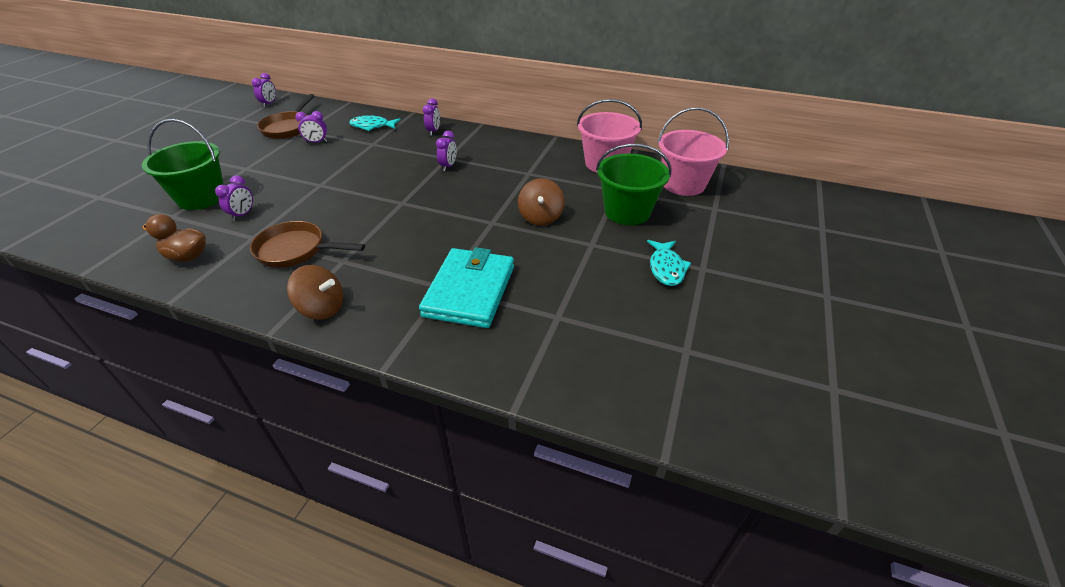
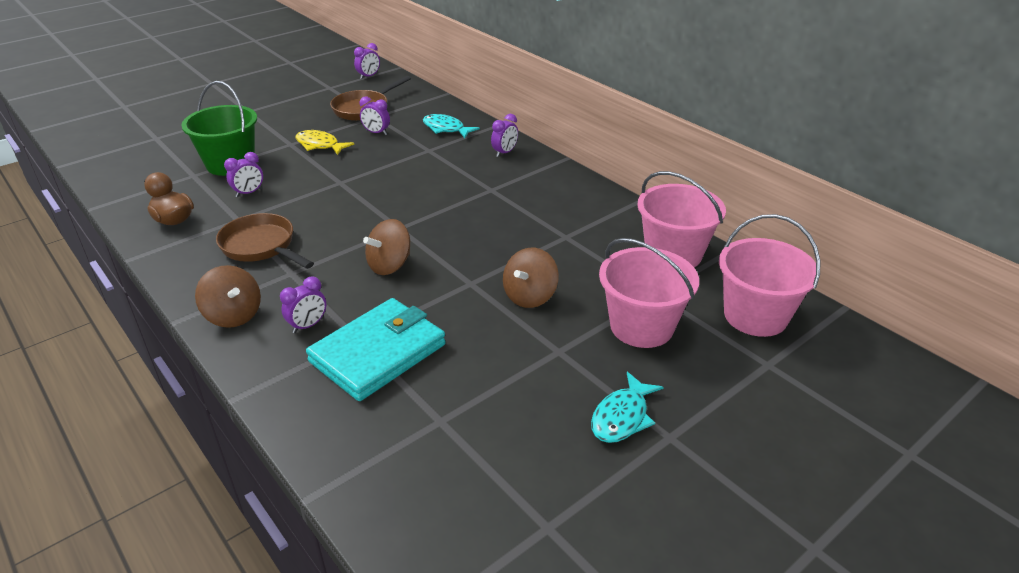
camera: 30 degrees right, 5 degrees down
purple clock [436,131,457,171] -> purple clock moved to [280,276,326,333]
green bucket [596,144,672,225] -> pink bucket [599,238,699,348]
none -> yellow fish [296,130,354,155]
none -> brown spinning top [363,219,410,275]

